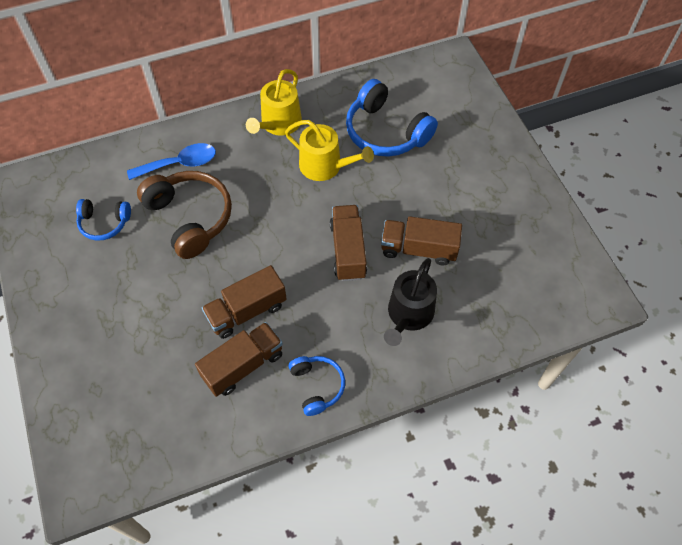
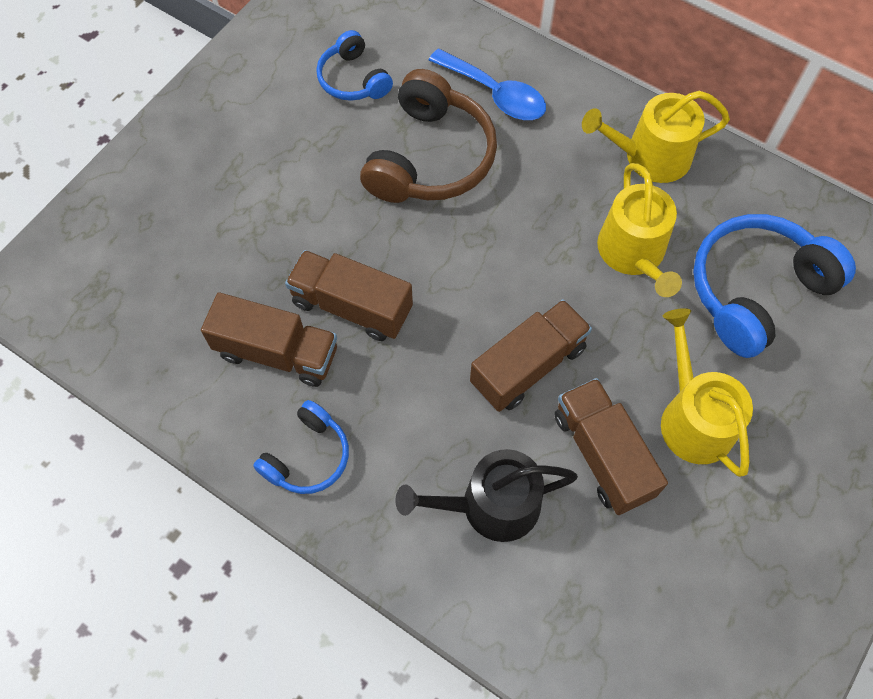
camera: 55 degrees right, 5 degrees up
blue headphones [346,79,438,157] -> blue headphones turned 45 degrees clockwise [693,214,856,358]
none -> yellow watering can [661,308,753,477]

